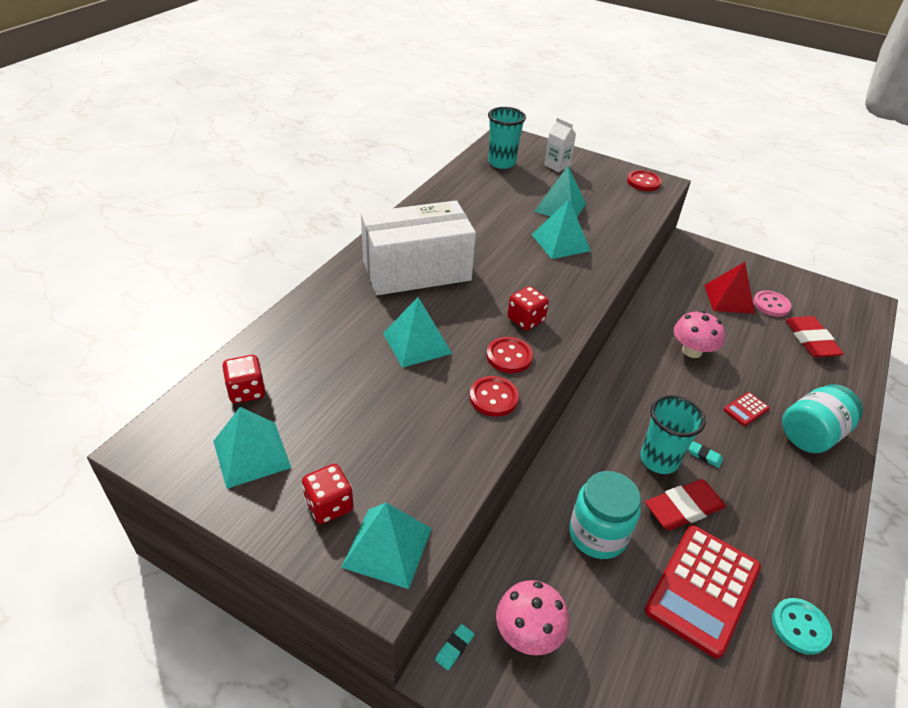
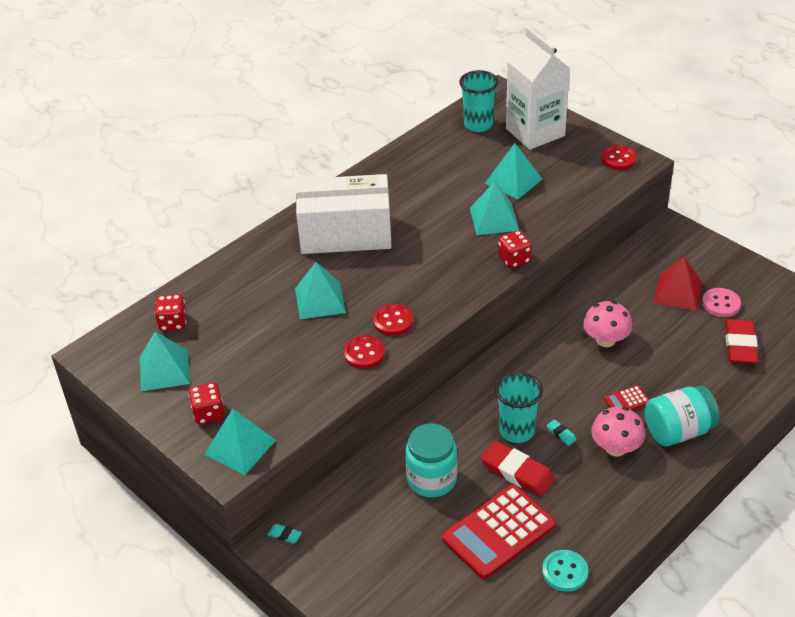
camera: 20 degrees right, 0 degrees up
turquoise eraser [435,624,474,670] -> turquoise eraser turned 60 degrees clockwise [268,524,302,543]
pink mushroom [496,580,569,656] -> pink mushroom moved to [591,407,645,456]
red dice [507,286,549,330] -> red dice moved to [498,230,532,268]
white carton [544,117,576,172] -> white carton [506,27,570,150], size x2.20
red eraser [645,479,726,530] -> red eraser turned 45 degrees clockwise [480,441,555,497]

